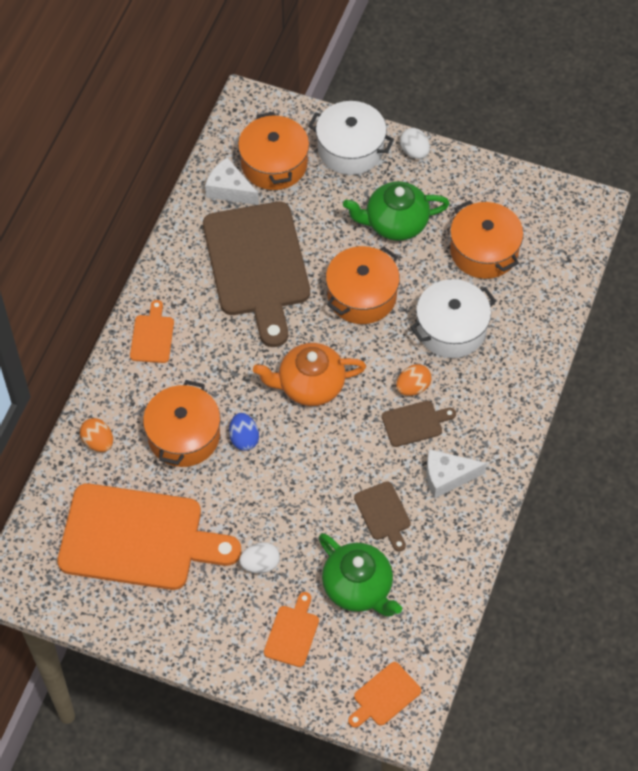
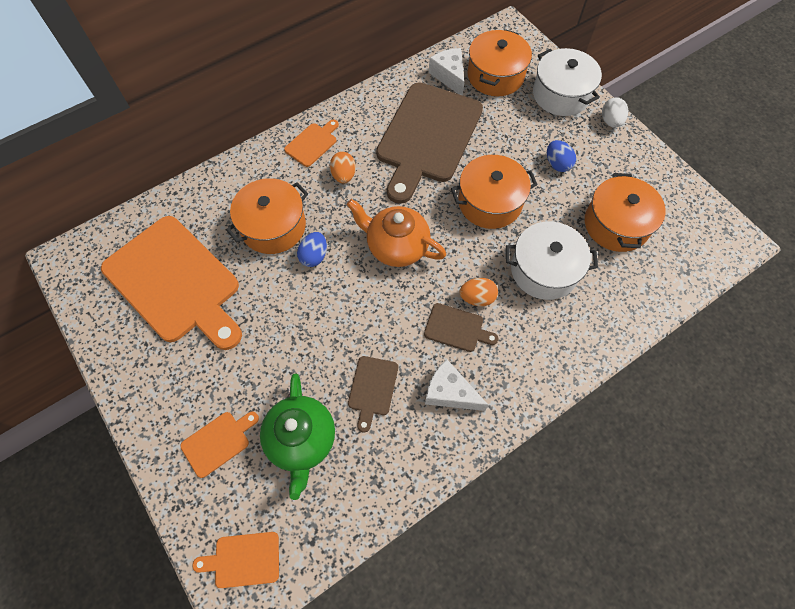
camera: 35 degrees right, 5 degrees up
orange egg [80,418,113,452] -> orange egg moved to [330,152,356,183]
white egg [239,542,280,573] -> none
green teapot [343,181,450,241] -> blue egg [547,140,576,172]

